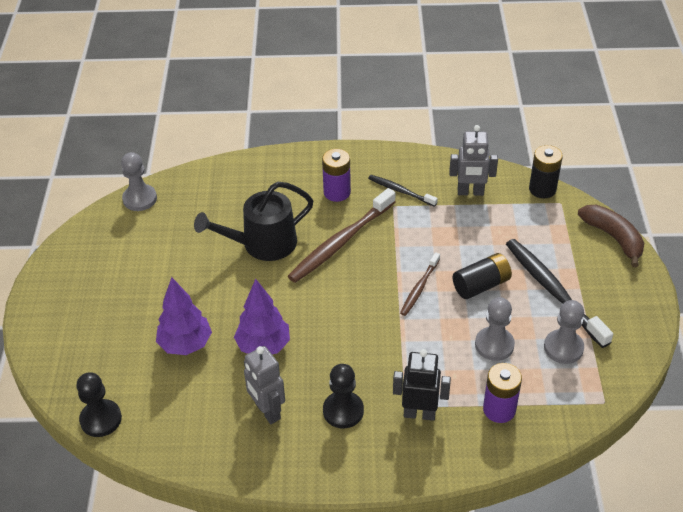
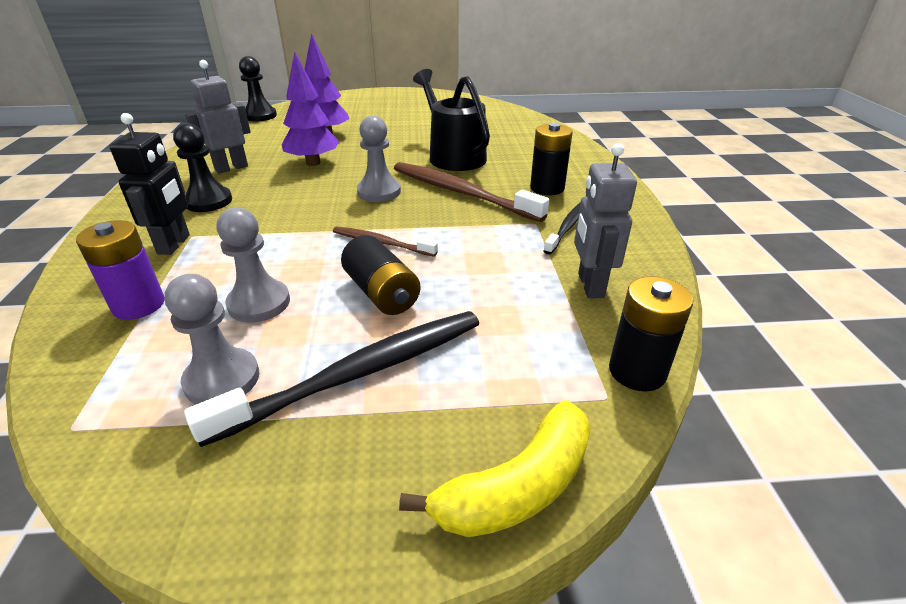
camera: 85 degrees right, 10 degrees down
grey pawn [121,152,157,211] -> grey pawn moved to [357,116,401,202]
purple battery [322,149,351,202] -> black battery [530,123,573,195]
brown banana [578,205,644,268] -> yellow banana [399,400,591,537]

